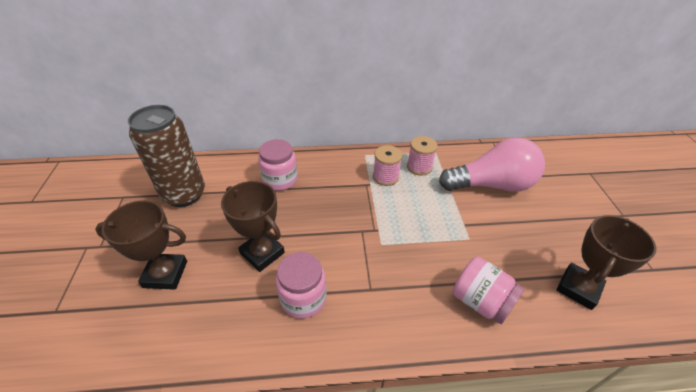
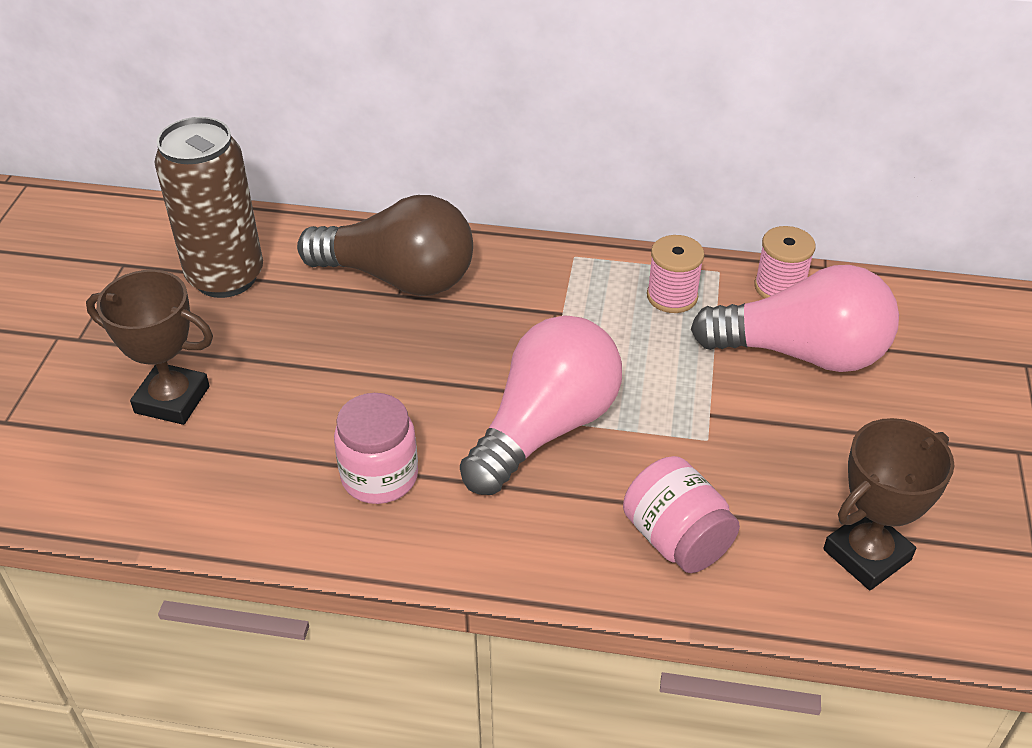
camera: 15 degrees right, 0 degrees up
brown trophy [221,181,285,272] -> none
pink jar [258,139,298,191] -> brown light bulb [297,195,473,296]
pink spool [373,145,402,186] -> pink spool moved to [754,226,816,299]
none -> pink light bulb [460,315,622,495]

